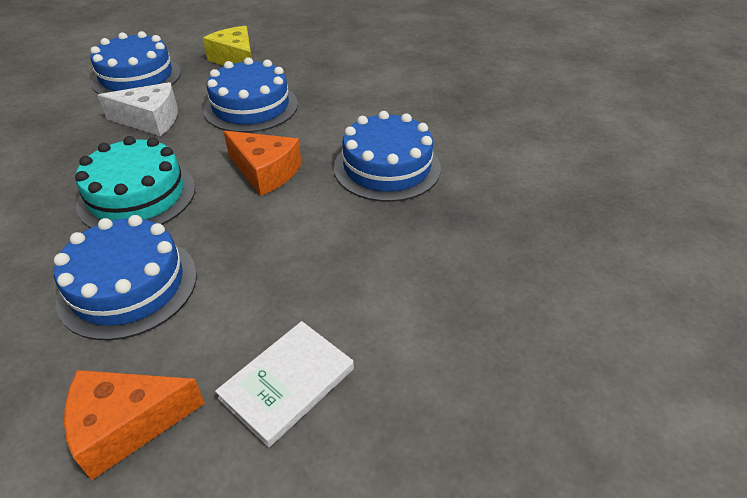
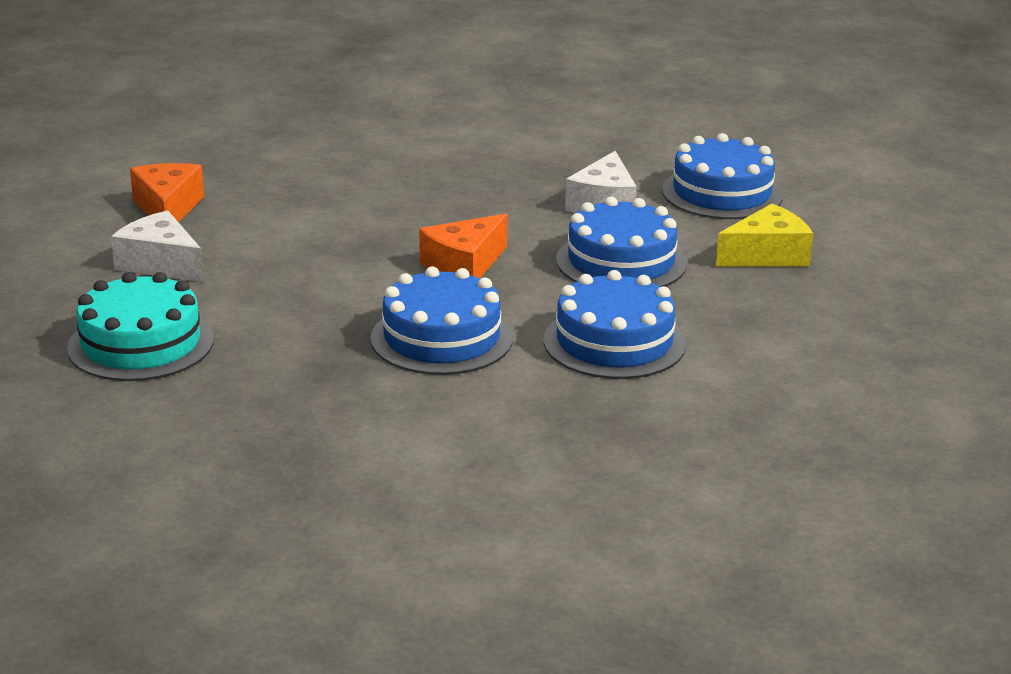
camera: 100 degrees right, 15 degrees down
blue cake [54,215,197,341] -> blue cake moved to [544,270,686,379]
turquoise cake [75,136,195,228] -> turquoise cake moved to [67,272,214,381]
white book [215,321,354,447] -> white cheese [111,211,204,282]

